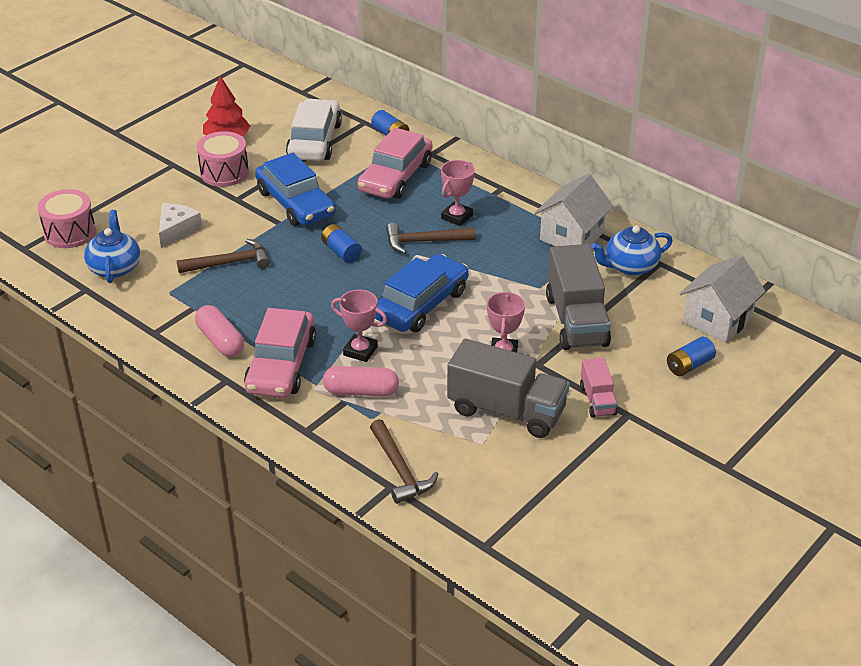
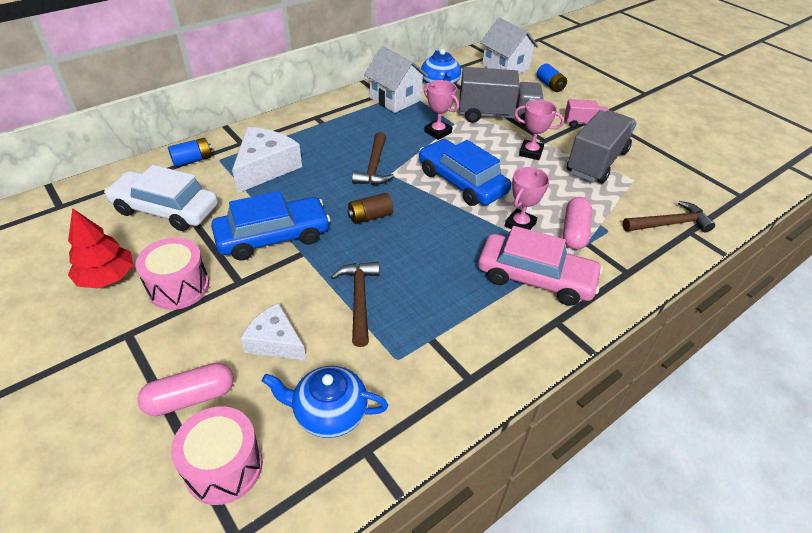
camera: 80 degrees left, 5 degrees up
pink capsule [195,305,244,357] -> pink capsule moved to [137,363,234,416]
blue battery [321,224,362,263] -> brown battery [347,193,393,224]
pink car [357,127,433,199] -> white cheese [232,127,302,193]
pink trophy [441,160,475,226] -> pink trophy moved to [423,80,459,140]

